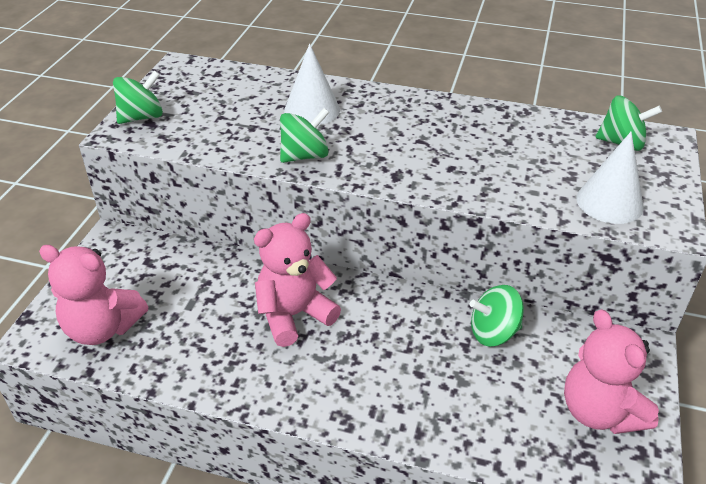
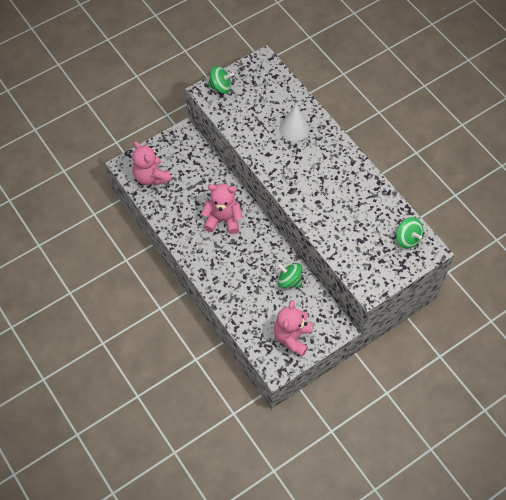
camera: 40 degrees right, 20 degrees up
green spinning top [280,108,329,163] -> none
white cone [576,132,644,224] -> none

